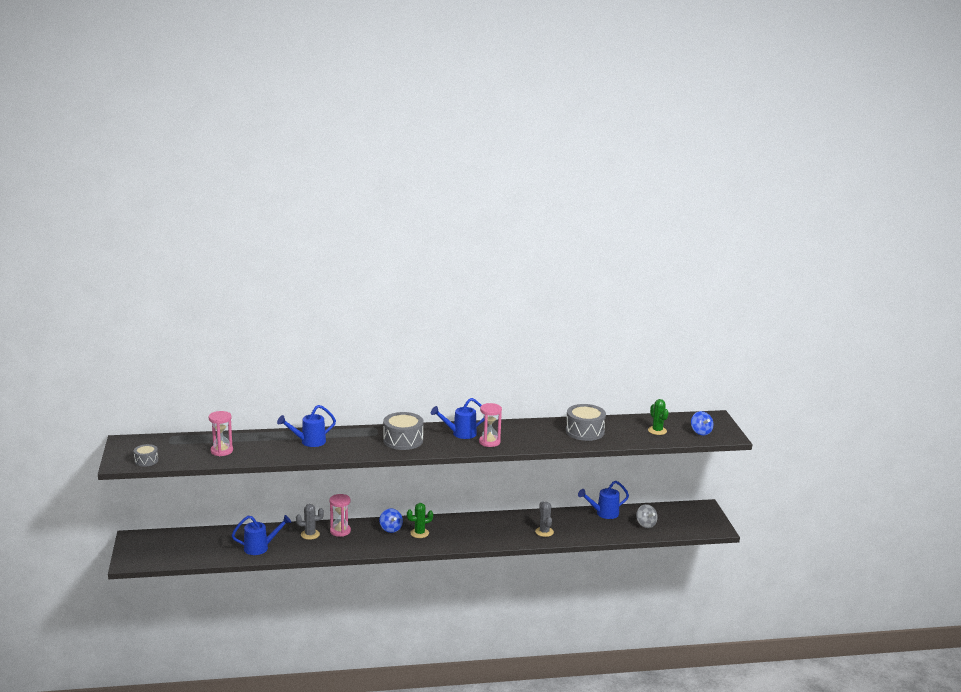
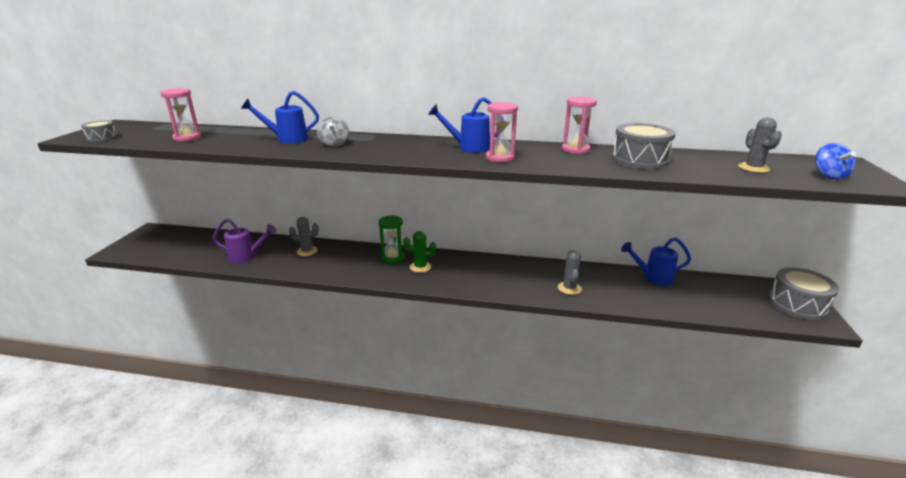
camera: 20 degrees right, 5 degrees up
blue watering can [232,515,291,555] -> purple watering can [213,219,276,264]
pink hourglass [329,494,351,537] -> pink hourglass moved to [562,97,597,154]
blue spinning top [379,508,403,533] -> green hourglass [378,215,405,264]
grey drum [383,412,424,450] -> grey drum moved to [769,267,839,320]
grey spinning top [636,504,658,528] -> grey spinning top moved to [317,116,349,147]
green cactus [648,399,669,435] -> grey cactus [738,117,782,173]

